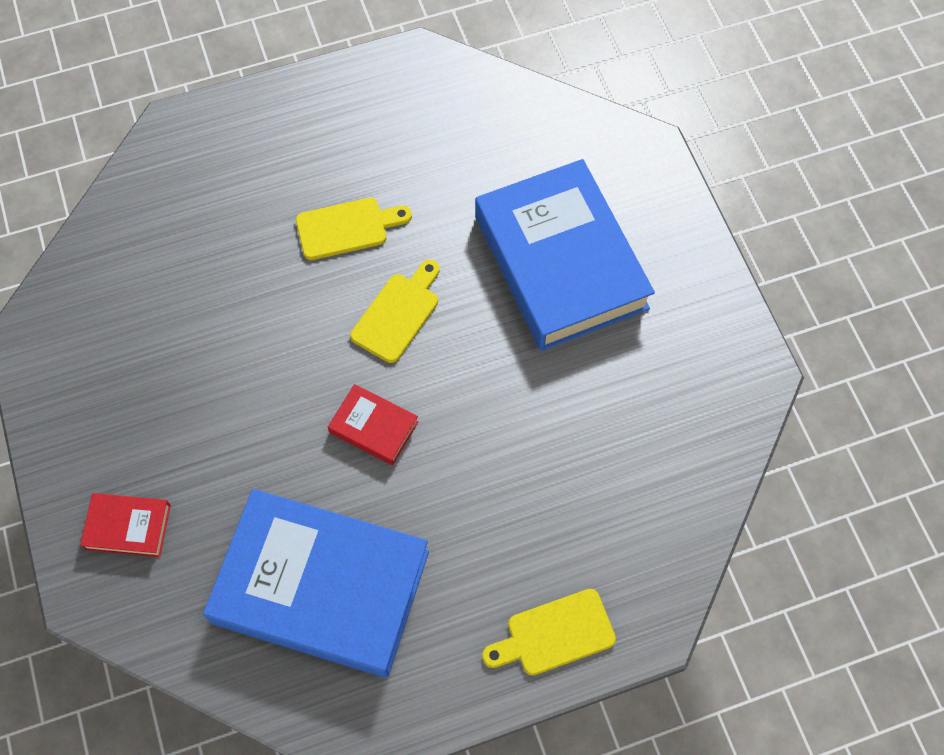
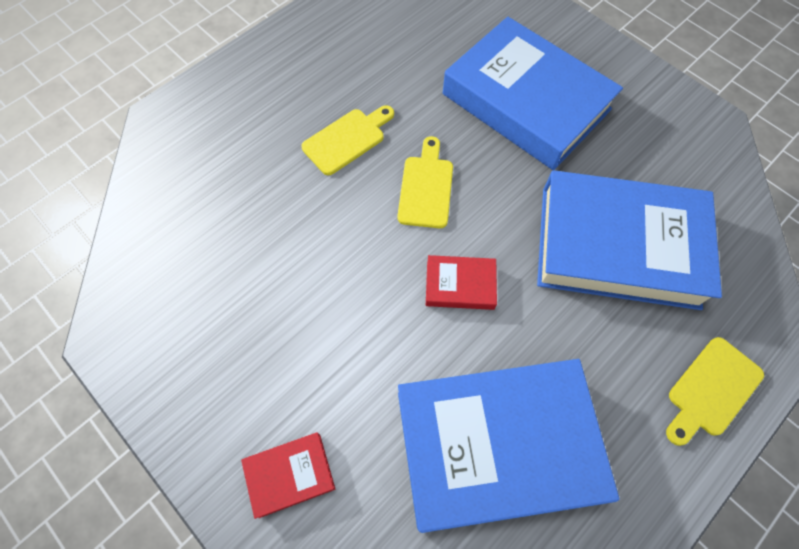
camera: 25 degrees left, 0 degrees up
none -> blue book [537,170,722,310]

